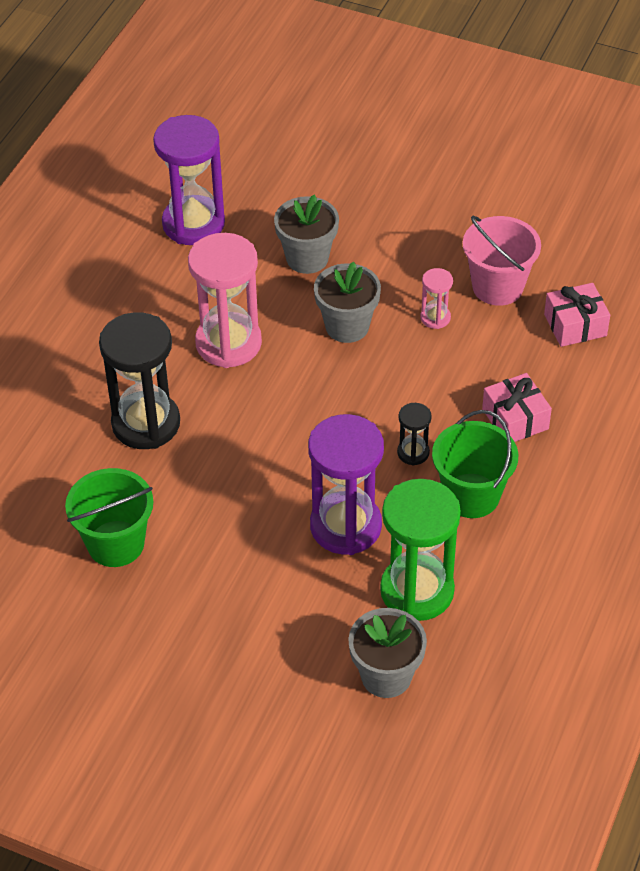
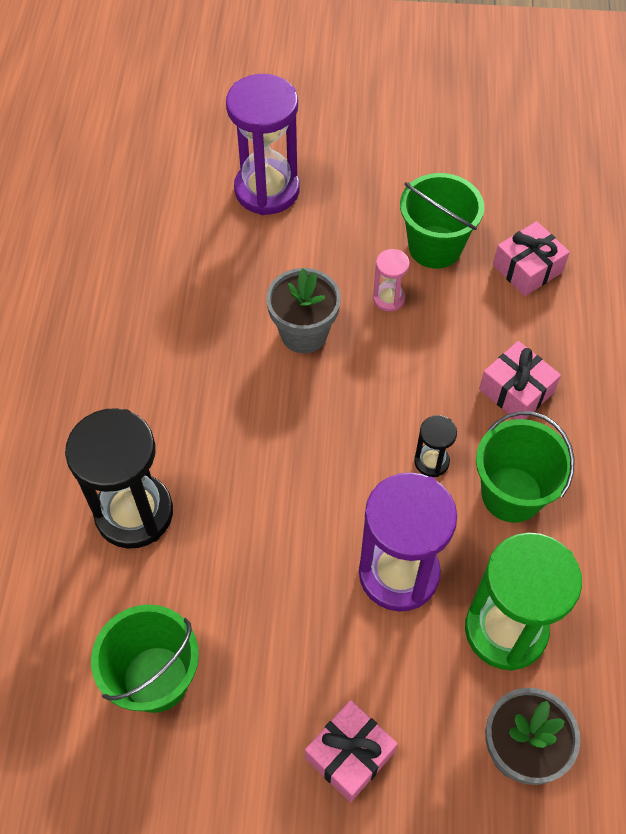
camera: 20 degrees left, 10 degrees up
purple hourglass [153,115,225,245] -> purple hourglass moved to [226,74,300,215]
pink hourglass [188,233,262,368] -> none
grey flower pot [274,194,339,274] -> none
pink bucket [463,216,541,306] -> green bucket [400,173,484,269]
none -> pink gift [305,700,398,802]

